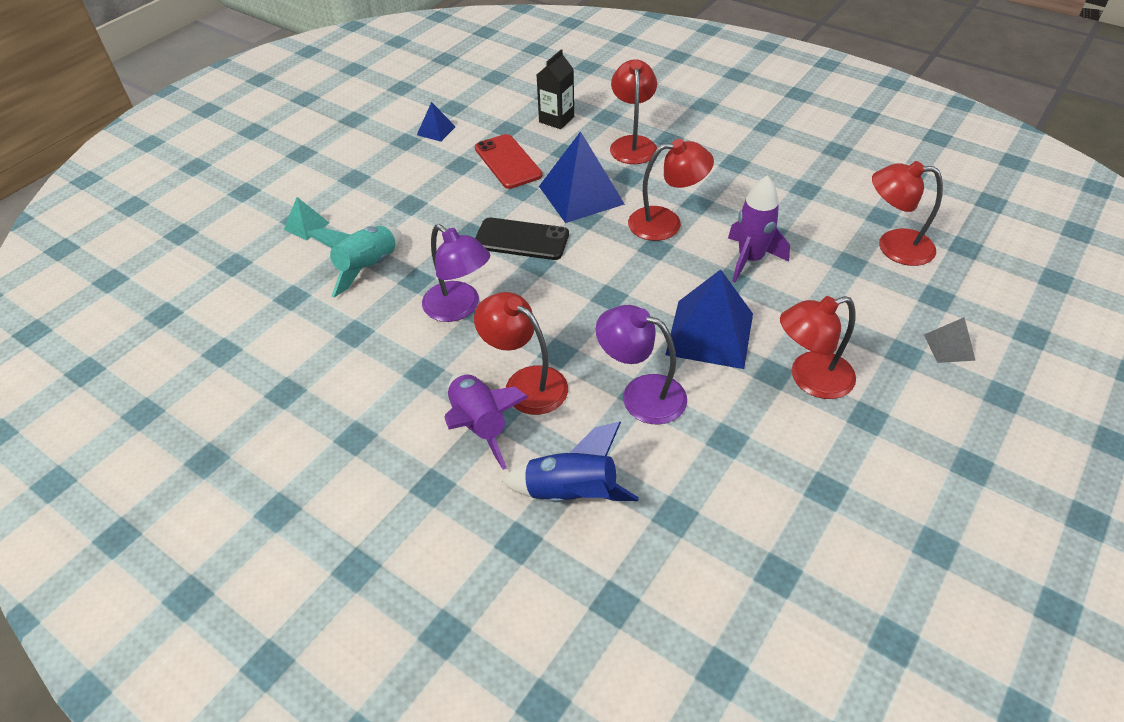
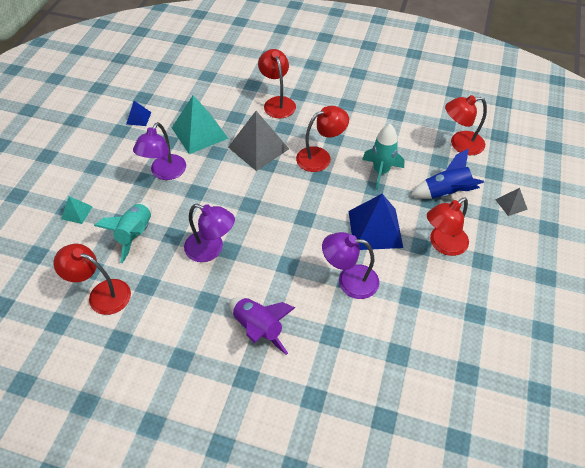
camera: 20 degrees left, 5 degrees up
red lamp [474,292,568,415] -> red lamp moved to [54,244,131,315]
red phone [475,134,542,189] -> turquoise pyramid [172,95,228,154]
black phone [475,218,569,260] -> none
blue rocket [502,422,639,502] -> blue rocket moved to [411,149,484,199]
black carton [537,49,574,129] -> none
blue pyramid [539,131,625,223] -> grey pyramid [228,111,289,171]
purple rocket [728,176,790,283] -> turquoise rocket [362,124,405,190]
none -> purple lamp [133,122,186,180]

